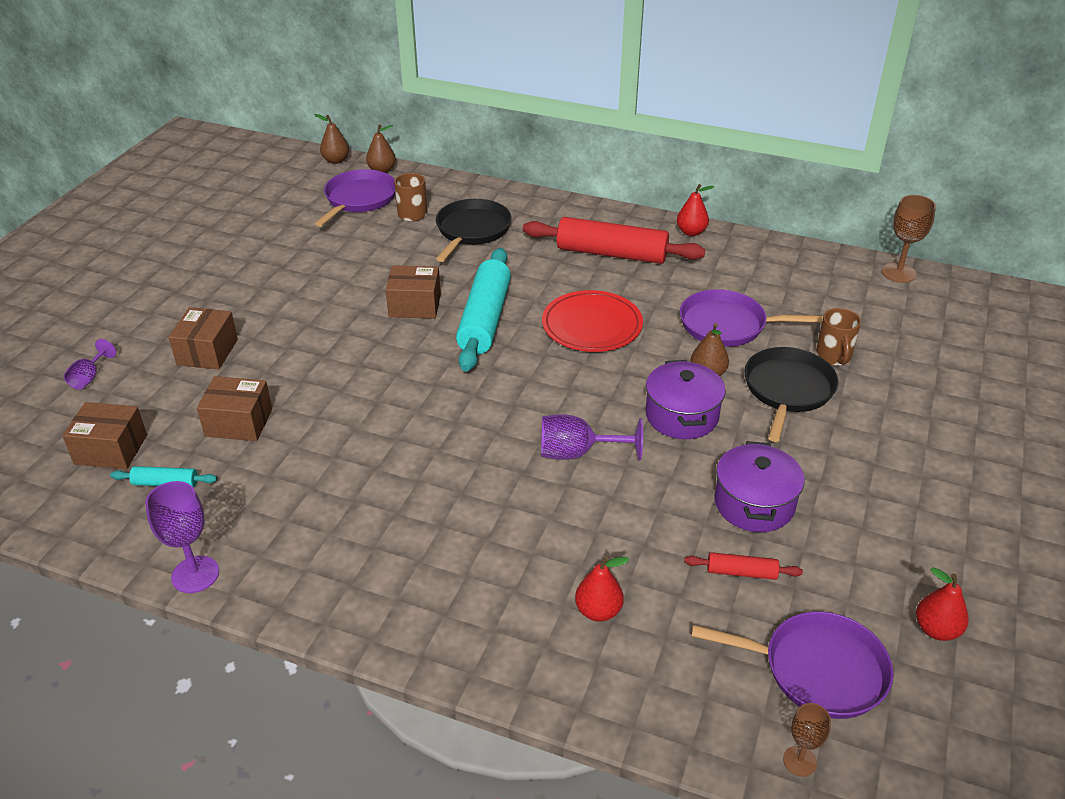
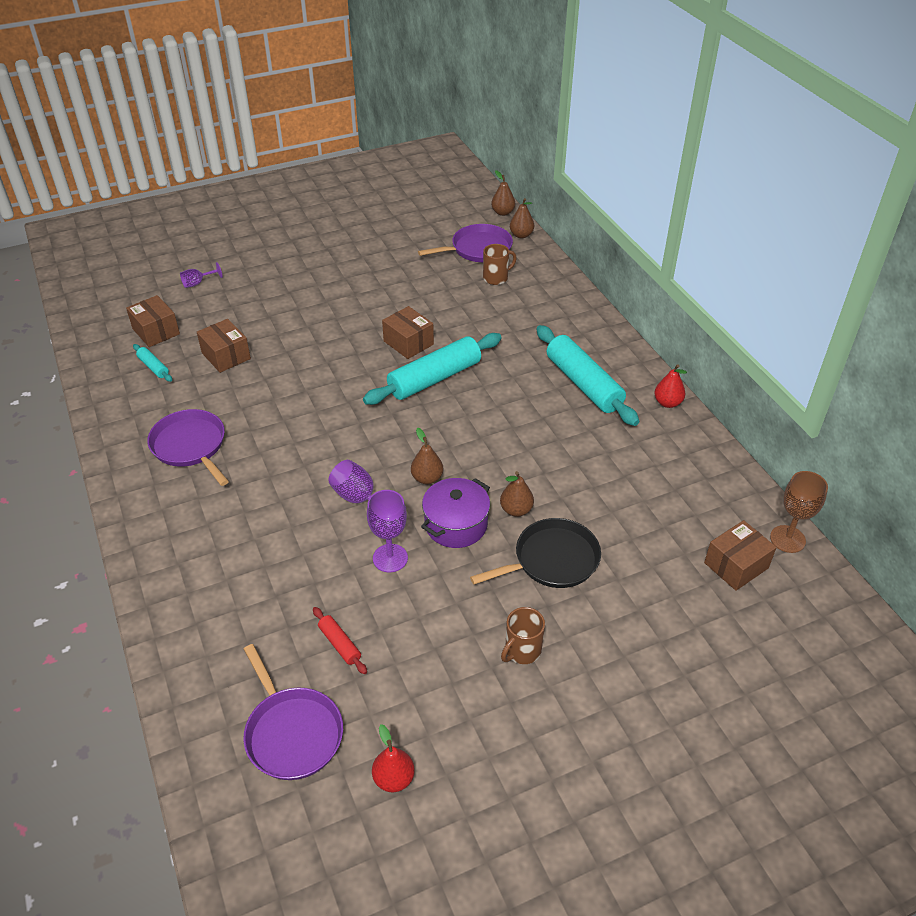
camera: 45 degrees right, 5 degrees up
purple goblet [145,481,219,593] -> purple goblet moved to [367,490,408,572]
brown box [169,307,238,370] -> brown box moved to [704,520,777,591]
black pan [436,199,512,262] -> none
red rolling pin [523,217,705,264] -> turquoise rolling pin [536,325,639,426]
red plate [542,290,643,352] -> none
red pear [575,556,629,622] -> none
purple pan [680,289,823,347] -> purple pan moved to [147,409,229,486]
purple pot [714,441,805,532] -> none
brown goblet [783,703,831,777] -> none
brown mug [816,308,861,366] -> brown mug moved to [501,607,545,664]
none -> brown pear [411,428,444,484]

